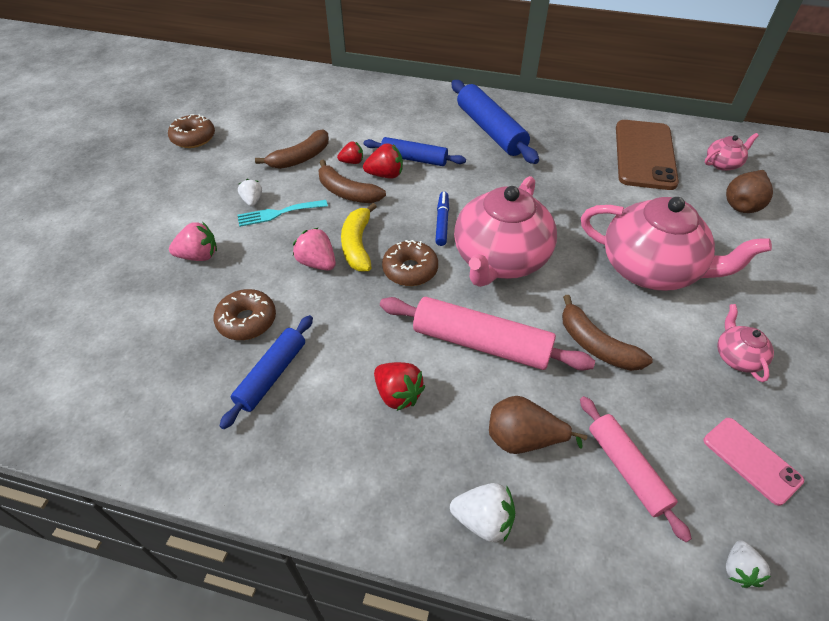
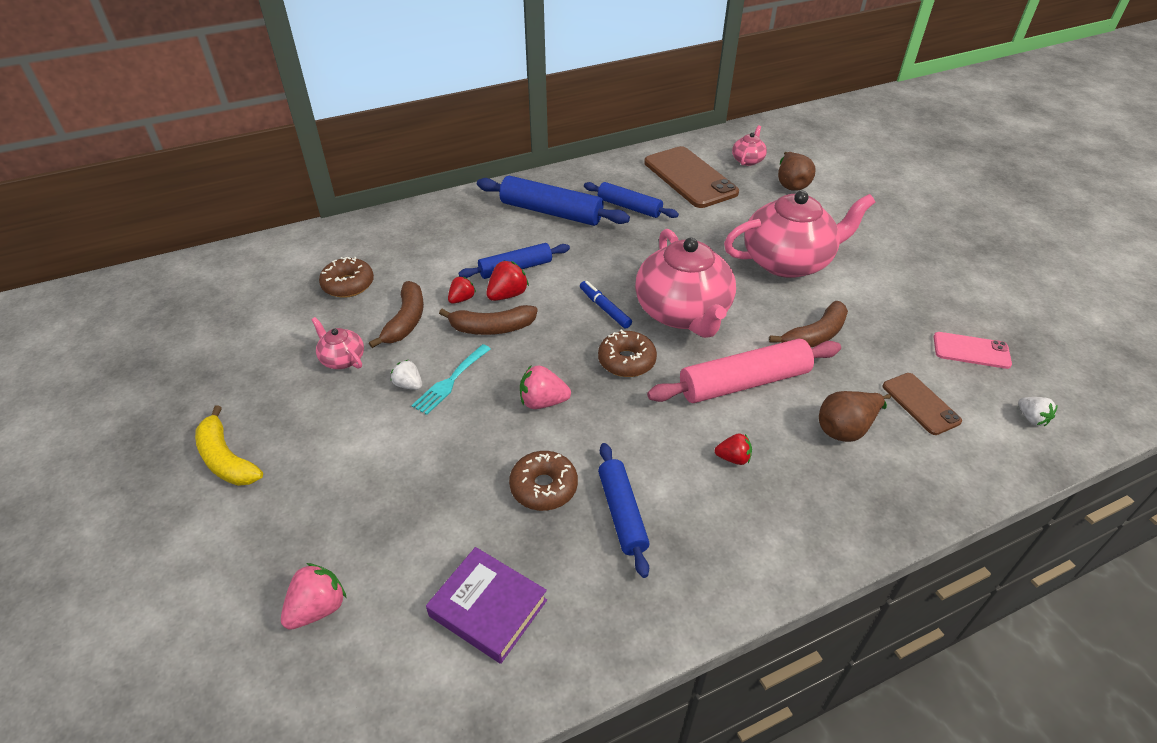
camera: 40 degrees left, 5 degrees down
brown donut [168,114,215,148] -> brown donut moved to [319,257,374,298]
pink strawberry [169,222,217,261] -> pink strawberry moved to [281,563,346,630]
yellow banana [341,203,377,271] -> yellow banana moved to [195,406,263,486]
red strawberry [374,362,425,411] -> red strawberry [714,433,752,465], size x0.67
white strawberry [450,483,515,542] -> none
brown banana [562,295,653,371] -> brown banana turned 45 degrees counterclockwise [769,301,848,347]
pink rolling pin [580,396,692,542] -> brown phone [883,373,962,435]
pink teapot [717,304,774,382] -> pink teapot moved to [311,317,364,369]
none -> purple book [426,547,547,664]
none -> blue rolling pin [584,182,679,218]

